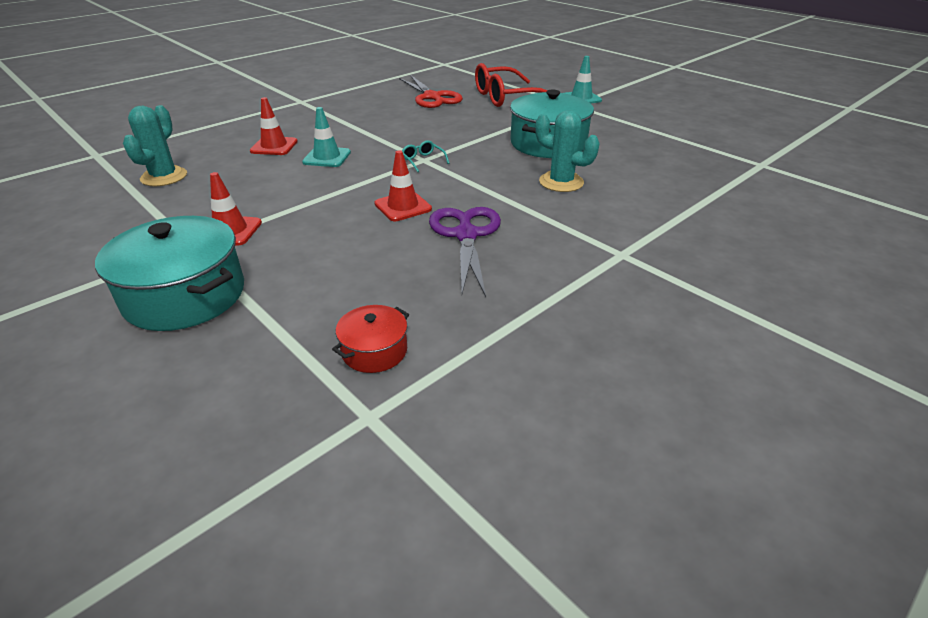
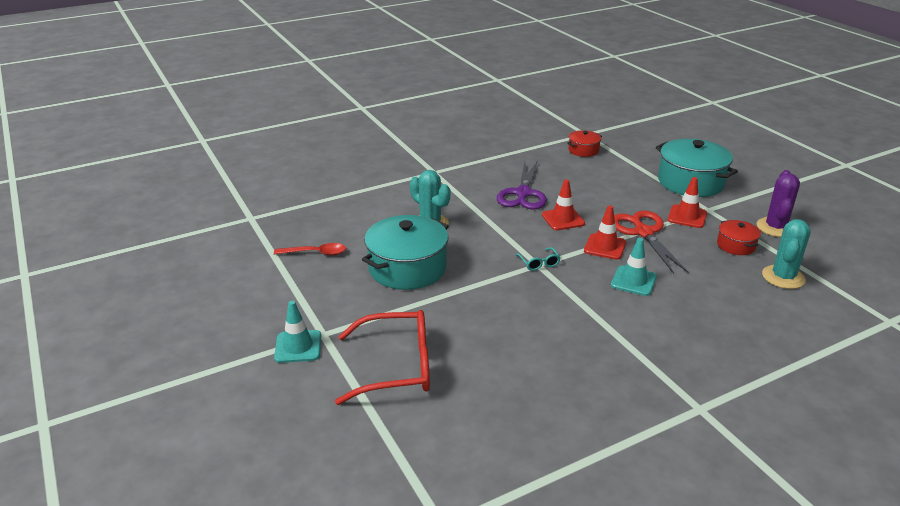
camera: 165 degrees left, 5 degrees down
red traffic cone [250,97,298,155] -> red traffic cone moved to [584,205,626,260]
red scissors [399,75,463,108] -> red scissors moved to [614,211,689,274]
none -> red spoon [274,243,346,255]
none -> red pot [717,220,761,255]
none -> purple cactus [757,170,800,237]

